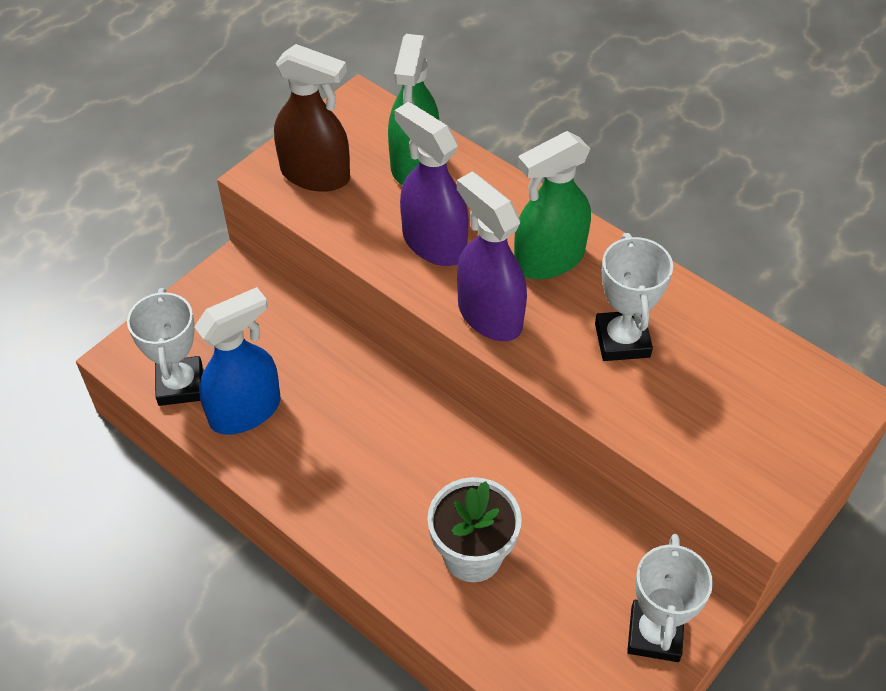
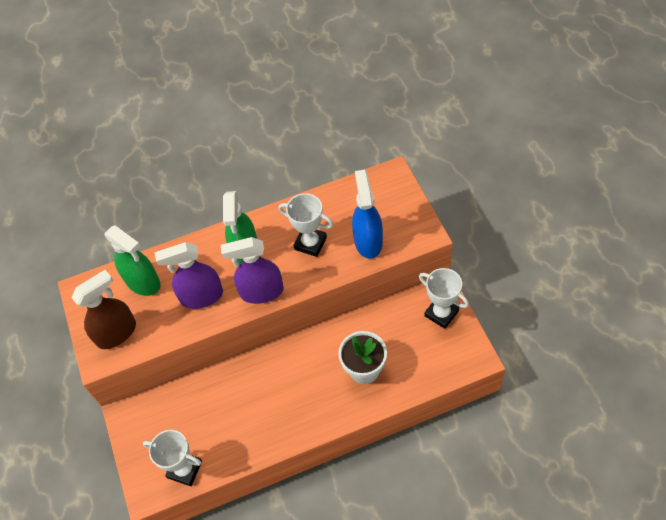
camera: 55 degrees left, 5 degrees up
blue spray bottle [194,287,281,435] -> blue spray bottle moved to [352,170,383,259]

